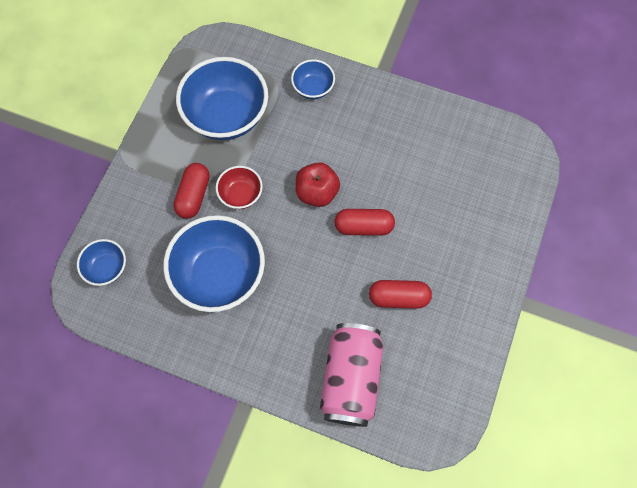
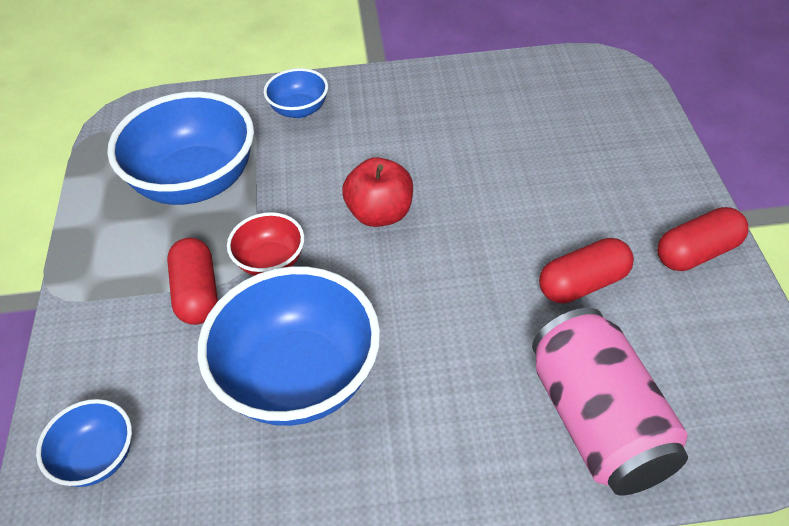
camera: 25 degrees left, 20 degrees down
red capsule [334,209,395,236] -> red capsule moved to [657,207,748,271]

